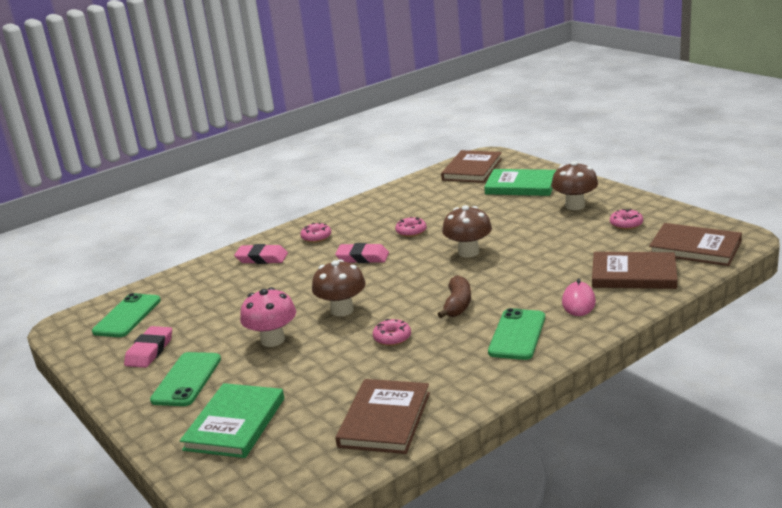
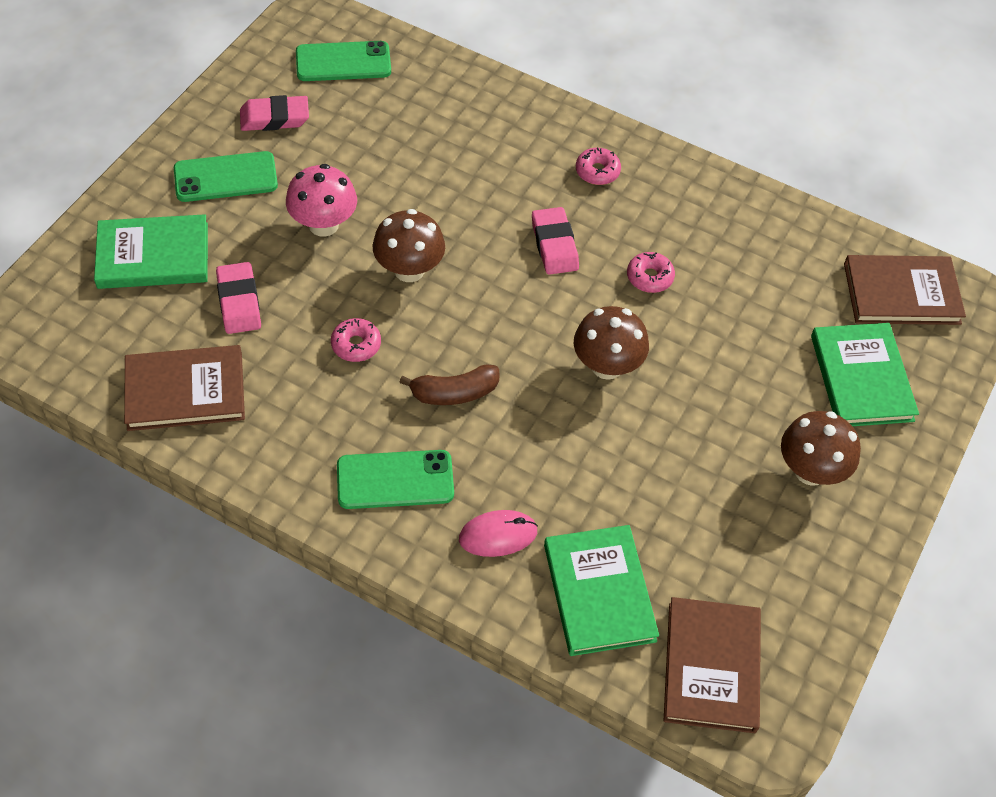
camera: 60 degrees right, 30 degrees up
pink eraser [234,244,288,264] -> pink eraser moved to [216,262,261,334]
brown book [592,252,678,289] -> green book [544,525,659,656]
pink donut [610,209,643,230] -> none

